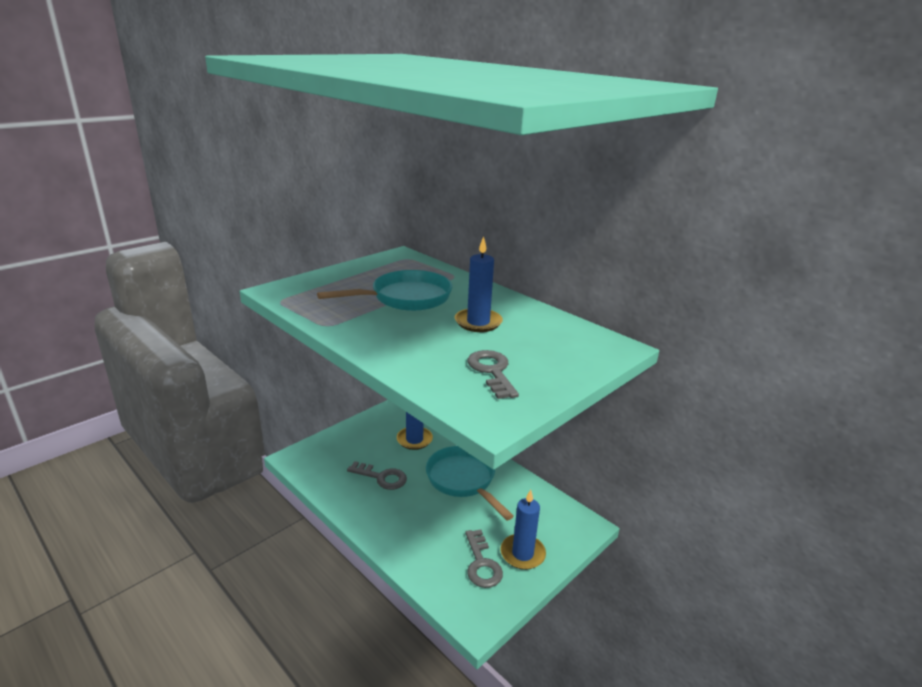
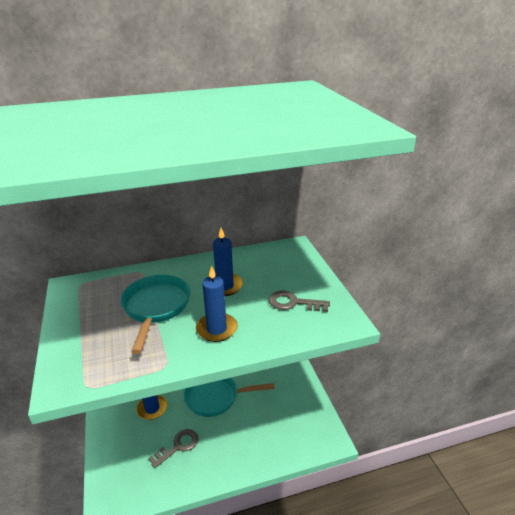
camera: 60 degrees left, 5 degrees up
grey key [465,529,503,588] -> none
blue candle [501,490,546,570] -> blue candle moved to [196,265,238,342]

